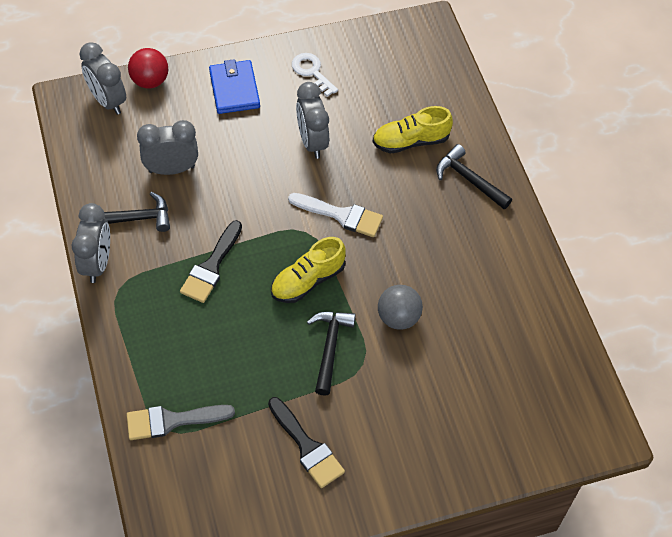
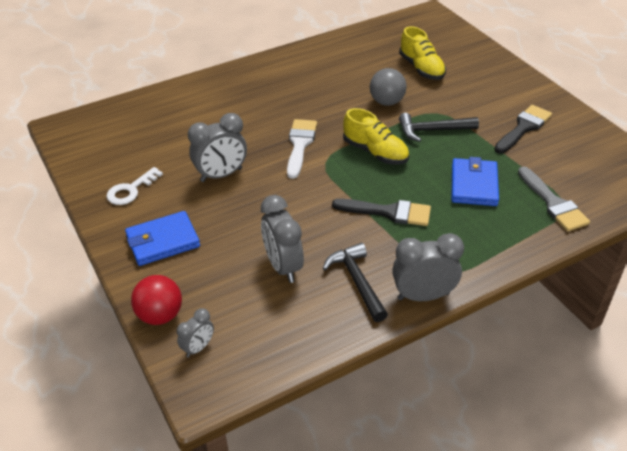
camera: 100 degrees left, 15 degrees down
grey clock [80,42,126,115] -> grey clock [177,308,214,358], size x0.55
yellow shoe [373,106,453,153] -> yellow shoe moved to [399,26,446,80]
black hammer [436,144,512,209] -> none
none -> blue wallet [451,157,499,206]

